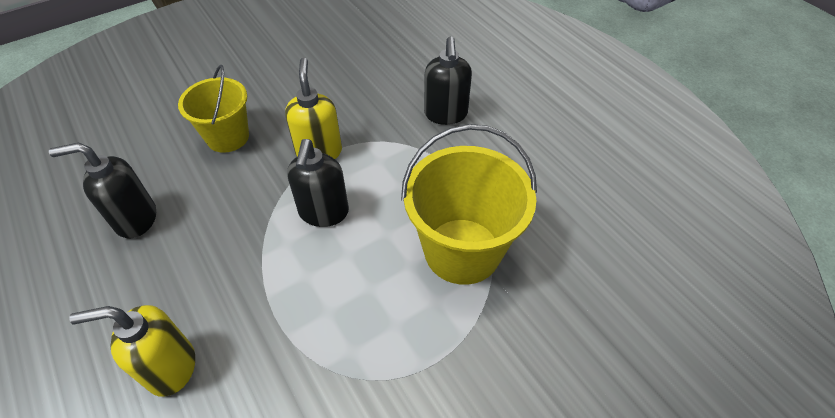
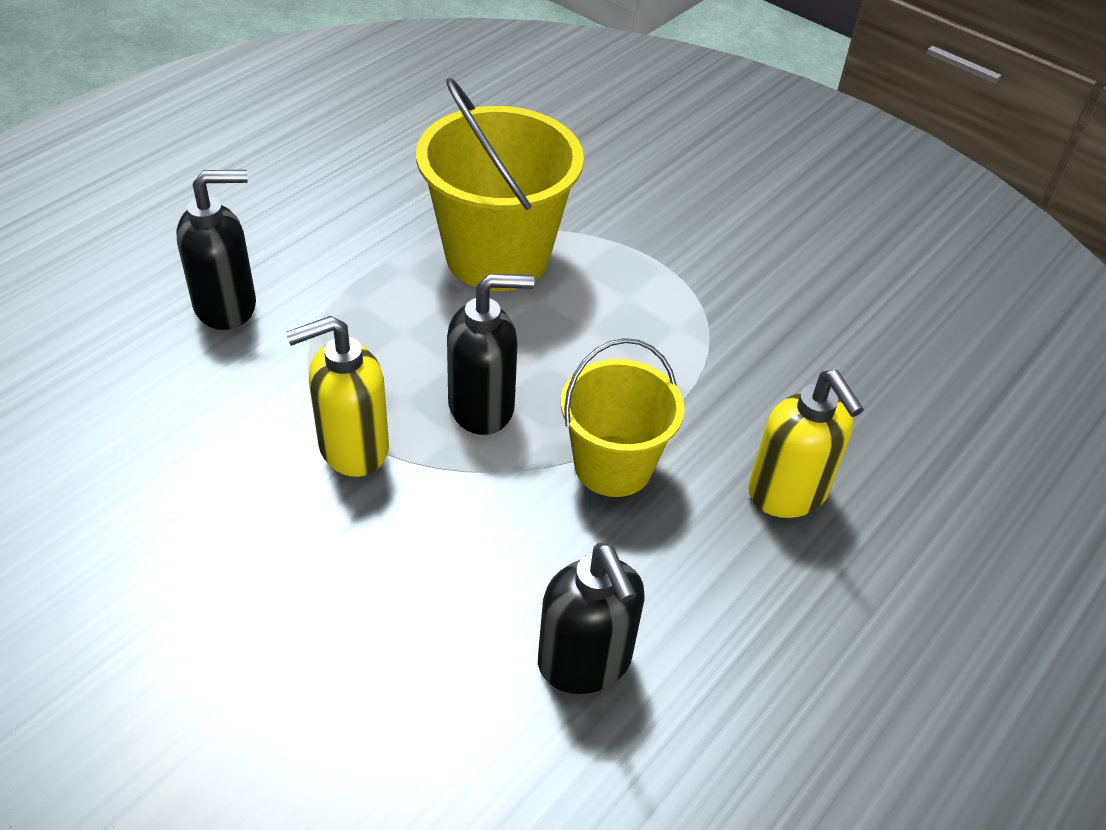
camera: 110 degrees left, 5 degrees down
yellow bucket [178,65,249,153] -> yellow bucket moved to [561,338,685,497]

